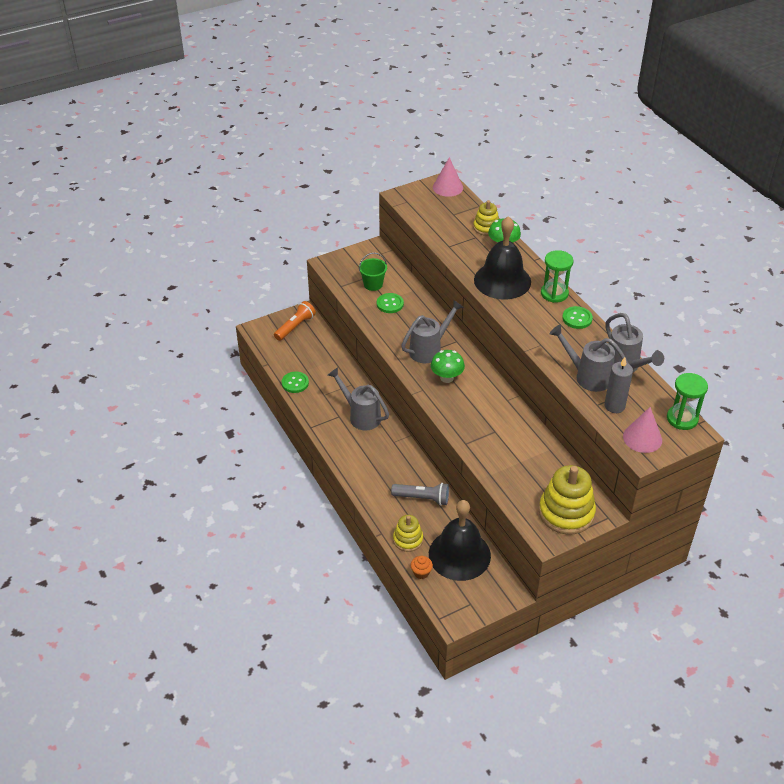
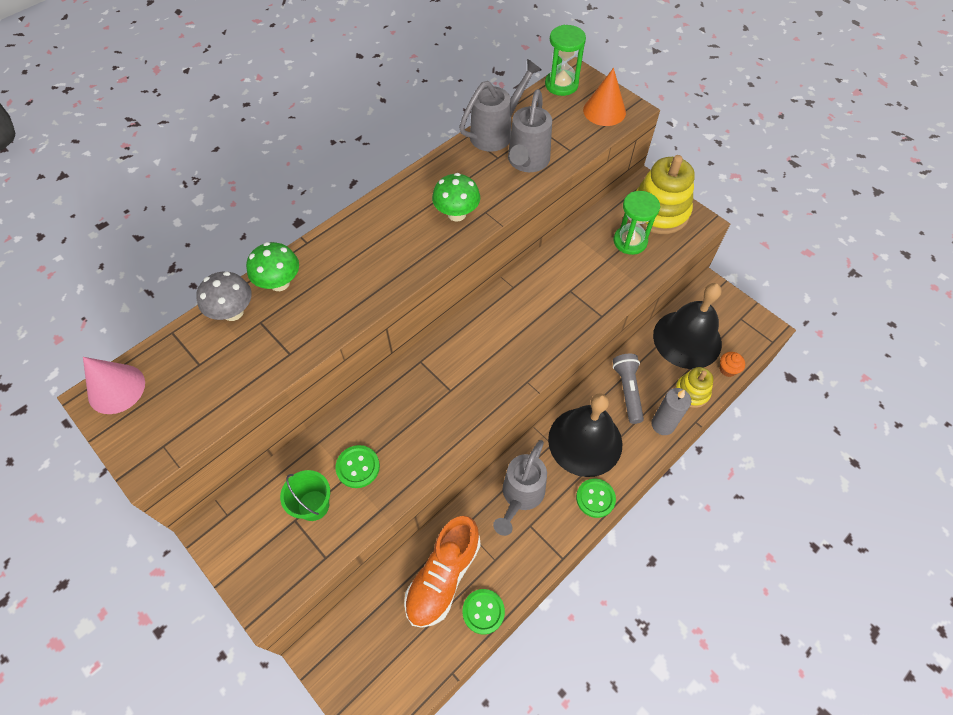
camera: 105 degrees left, 15 degrees up
orange flashlight [274,301,316,341] -> none
grey watering can [401,300,464,363] -> none
green mushroom [431,350,465,383] -> green mushroom moved to [432,173,480,222]
yellow stacking toy [473,200,499,236] -> grey mushroom [196,272,252,321]
black bell [474,216,531,299] -> black bell moved to [548,393,622,477]
green hourglass [541,250,573,303] -> green hourglass moved to [614,191,660,255]
green button [562,306,593,329] -> green button moved to [576,478,616,518]
grey candle [604,357,633,413] -> grey candle moved to [651,388,691,435]
pink cone [623,407,662,453] -> orange cone [583,68,626,126]
none -> orange shoe [404,516,481,628]

